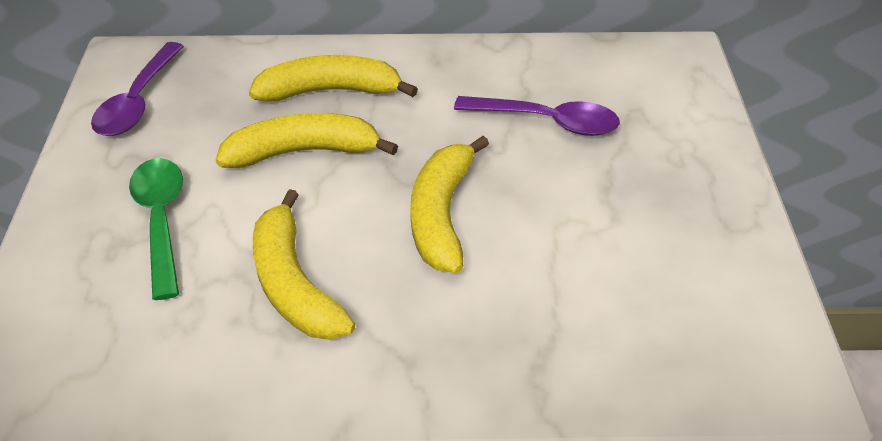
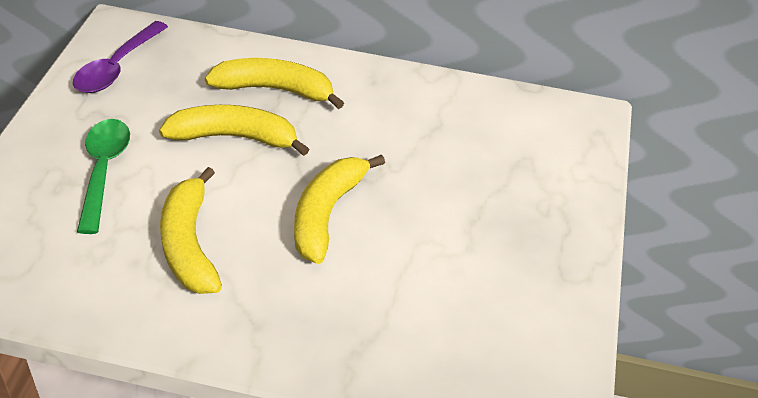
camera: 10 degrees right, 0 degrees up
purple spoon [454,96,620,136] -> none

